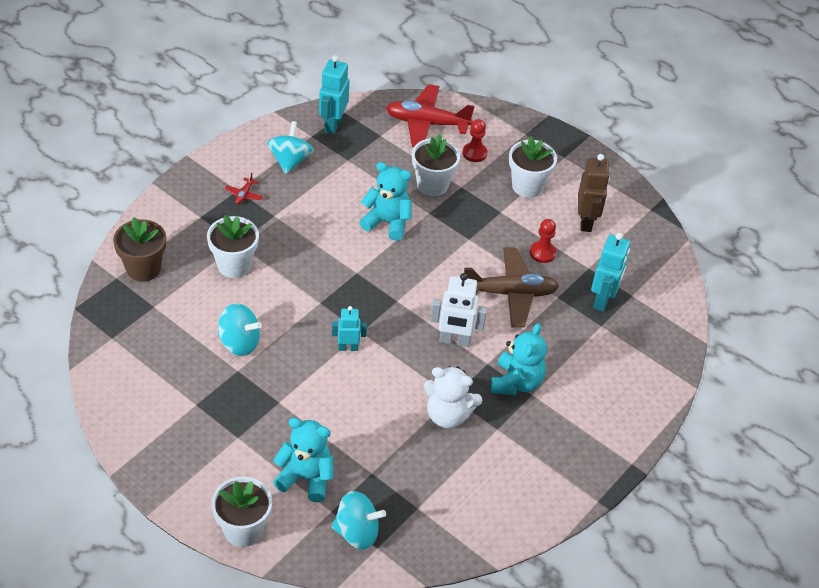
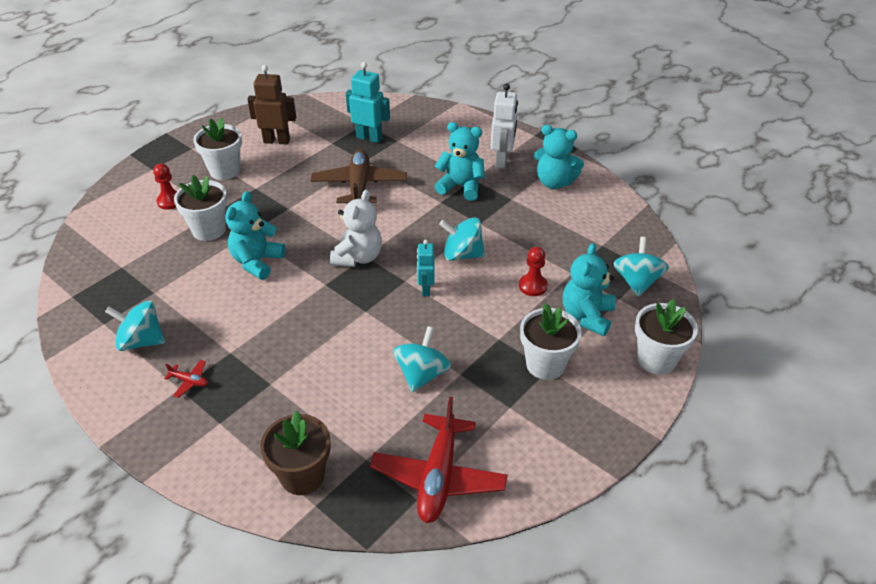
camera: 85 degrees left, 5 degrees down
white flower pot [207,215,259,278] -> white flower pot moved to [520,303,582,380]
turquoise robot [319,55,349,134] -> none
red plane [386,84,475,147] -> red plane moved to [370,397,508,523]
white teddy bear [424,366,482,429] -> white teddy bear moved to [330,190,382,267]
white robot [430,273,487,347] -> white robot moved to [491,83,518,169]
red pawn [530,219,556,263] -> red pawn moved to [519,247,548,296]
none -> turquoise spinning top [439,217,485,261]
none -> turquoise teddy bear [534,125,584,189]

